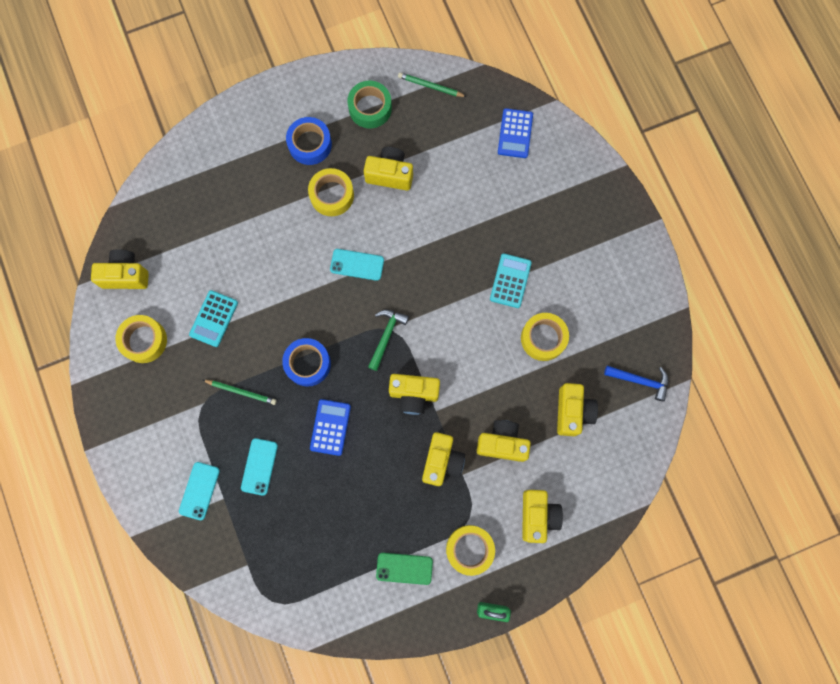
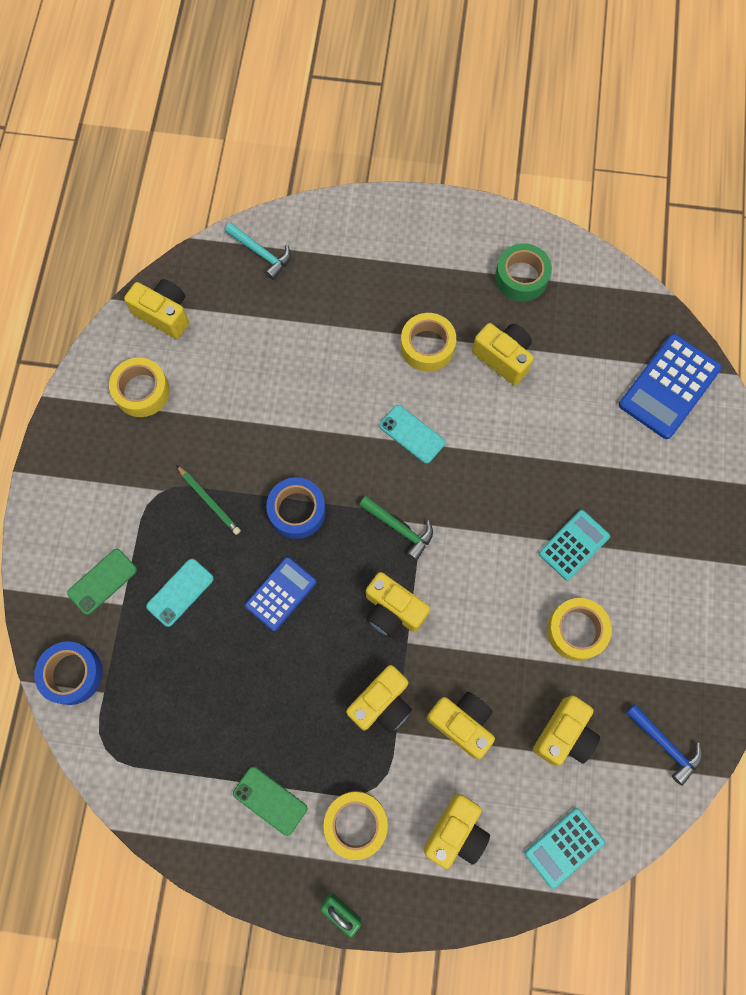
camera: 30 degrees right, 5 degrees down
turquoise phone [179,462,220,520] -> green phone [67,549,137,615]
turquoise calculator [189,290,238,347] -> turquoise calculator moved to [525,808,605,889]
blue tape [286,117,332,165] -> blue tape moved to [34,641,103,705]
green hammer [368,310,409,371] -> green hammer turned 75 degrees clockwise [359,496,433,561]
green pencil [398,72,467,97] -> none
blue calculator [498,108,533,158] -> blue calculator [619,334,722,439], size x1.59
none -> turquoise hammer [225,223,291,280]

